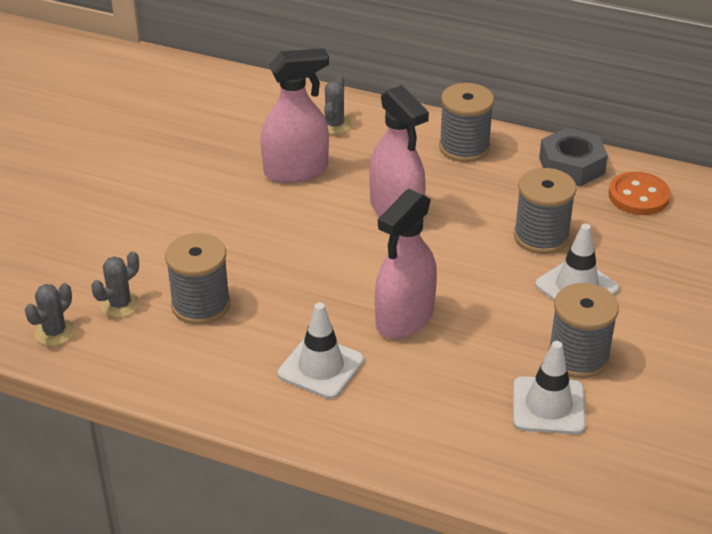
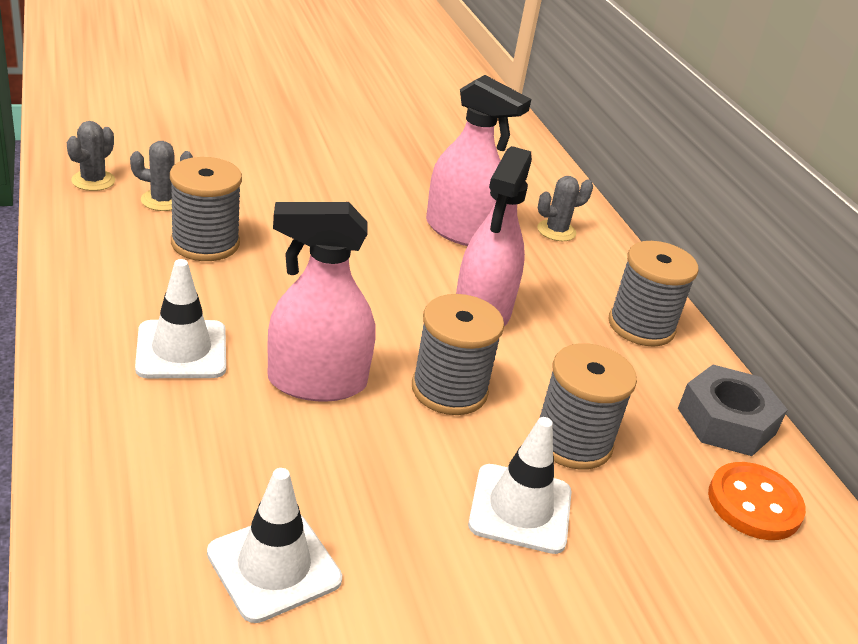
camera: 45 degrees right, 5 degrees down
grey cactus [25,283,75,346] -> grey cactus turned 60 degrees counterclockwise [67,121,115,191]
grey spool [548,283,619,378] -> grey spool moved to [412,294,504,415]

